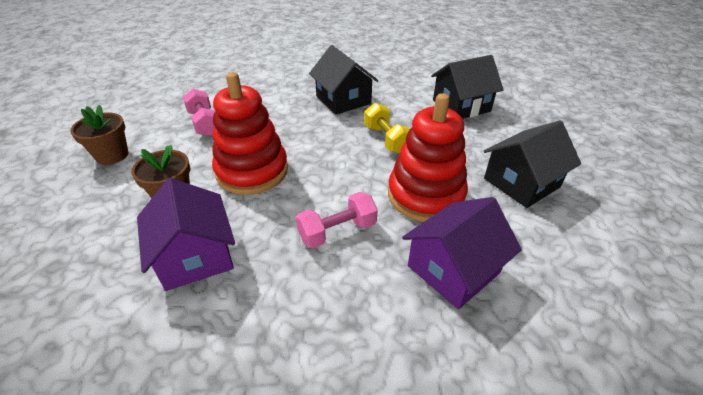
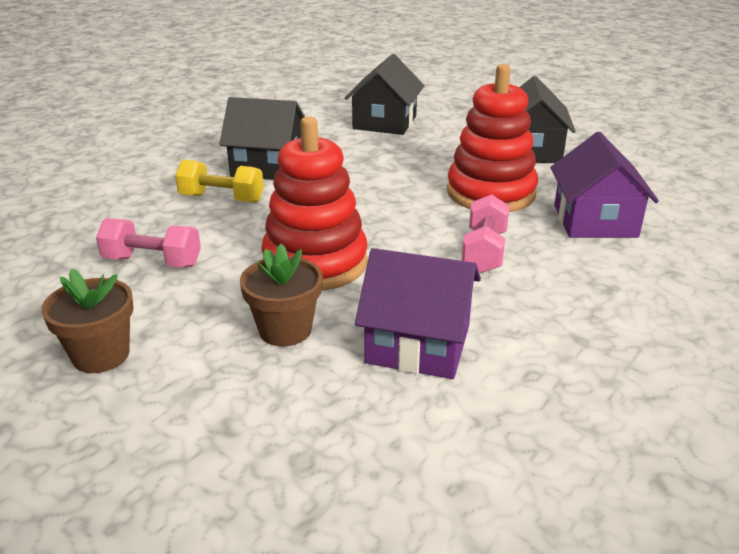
camera: 50 degrees left, 10 degrees down
yellow dumbbell [364,103,410,154] -> yellow dumbbell moved to [175,160,264,203]

